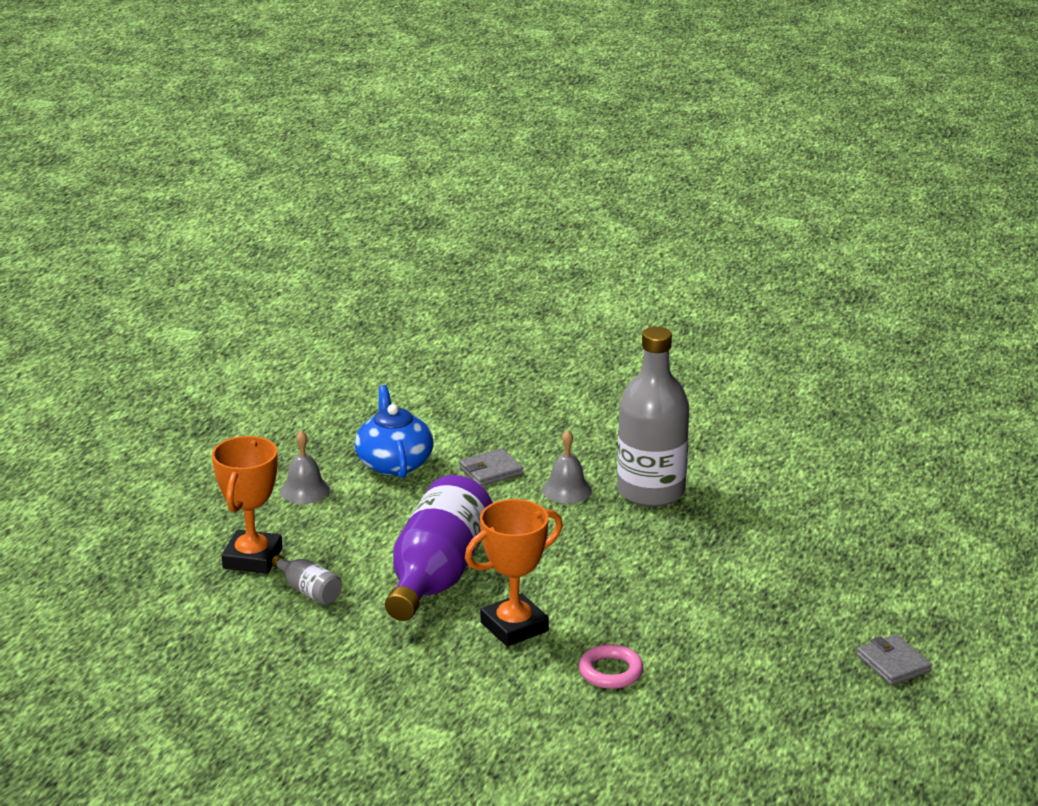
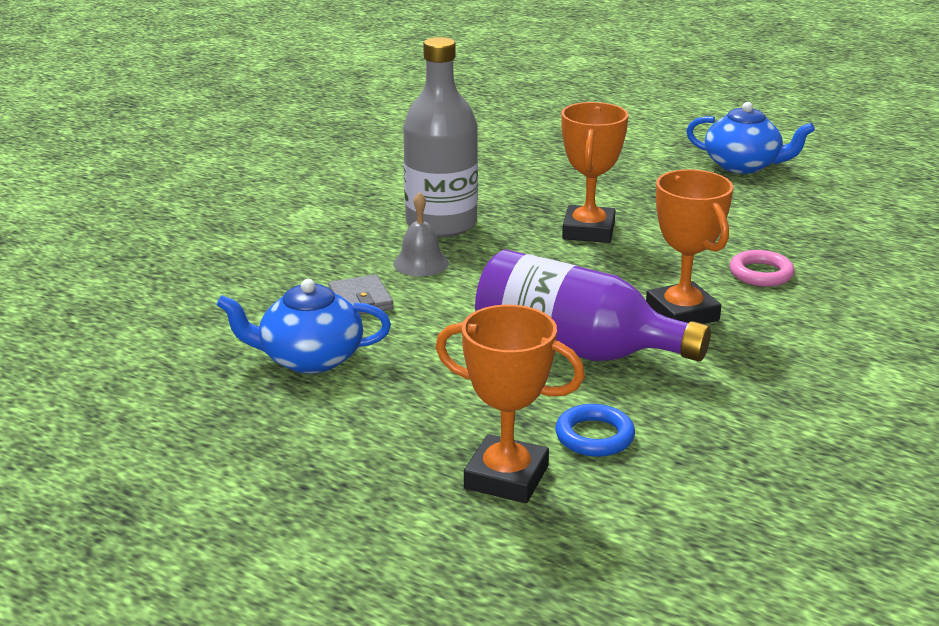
camera: 80 degrees left, 0 degrees up
grey bottle [272,555,342,605] -> blue ring [555,404,635,457]
grey bell [280,430,330,504] -> none
grey wallet [857,634,932,685] -> blue teapot [686,102,815,174]
none -> orange trophy [562,102,628,243]

